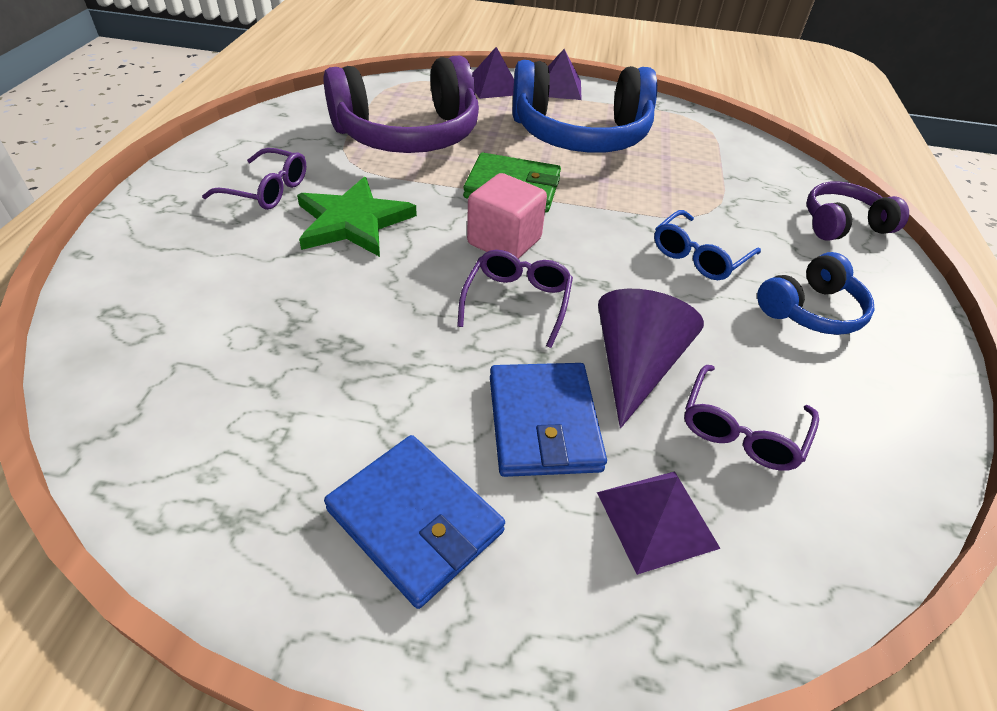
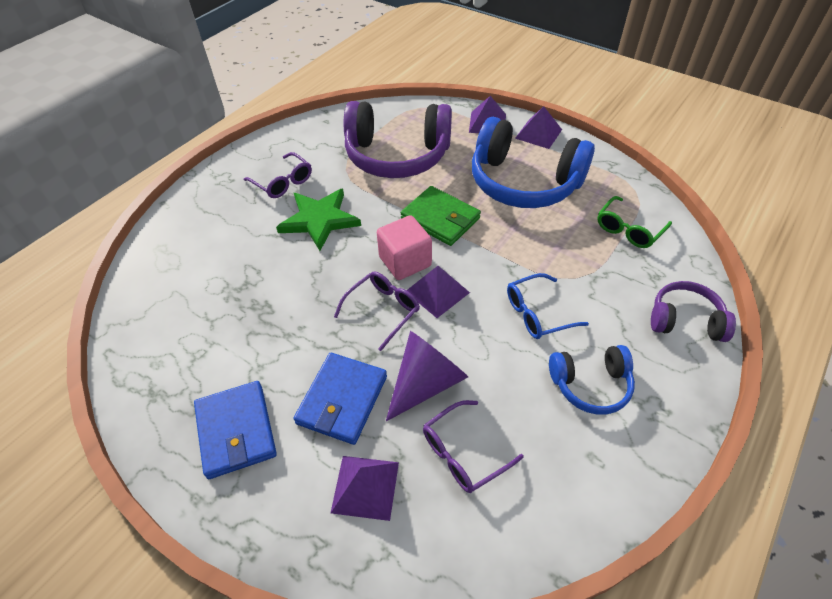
camera: 30 degrees right, 5 degrees up
none -> purple pyramid [407,266,470,318]
none -> green glasses [597,196,672,248]

